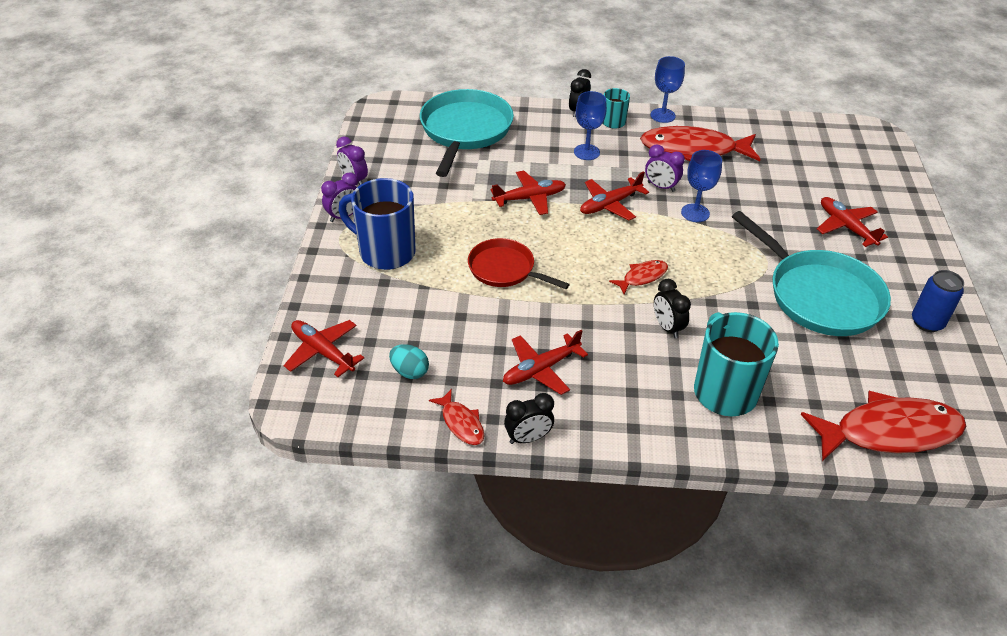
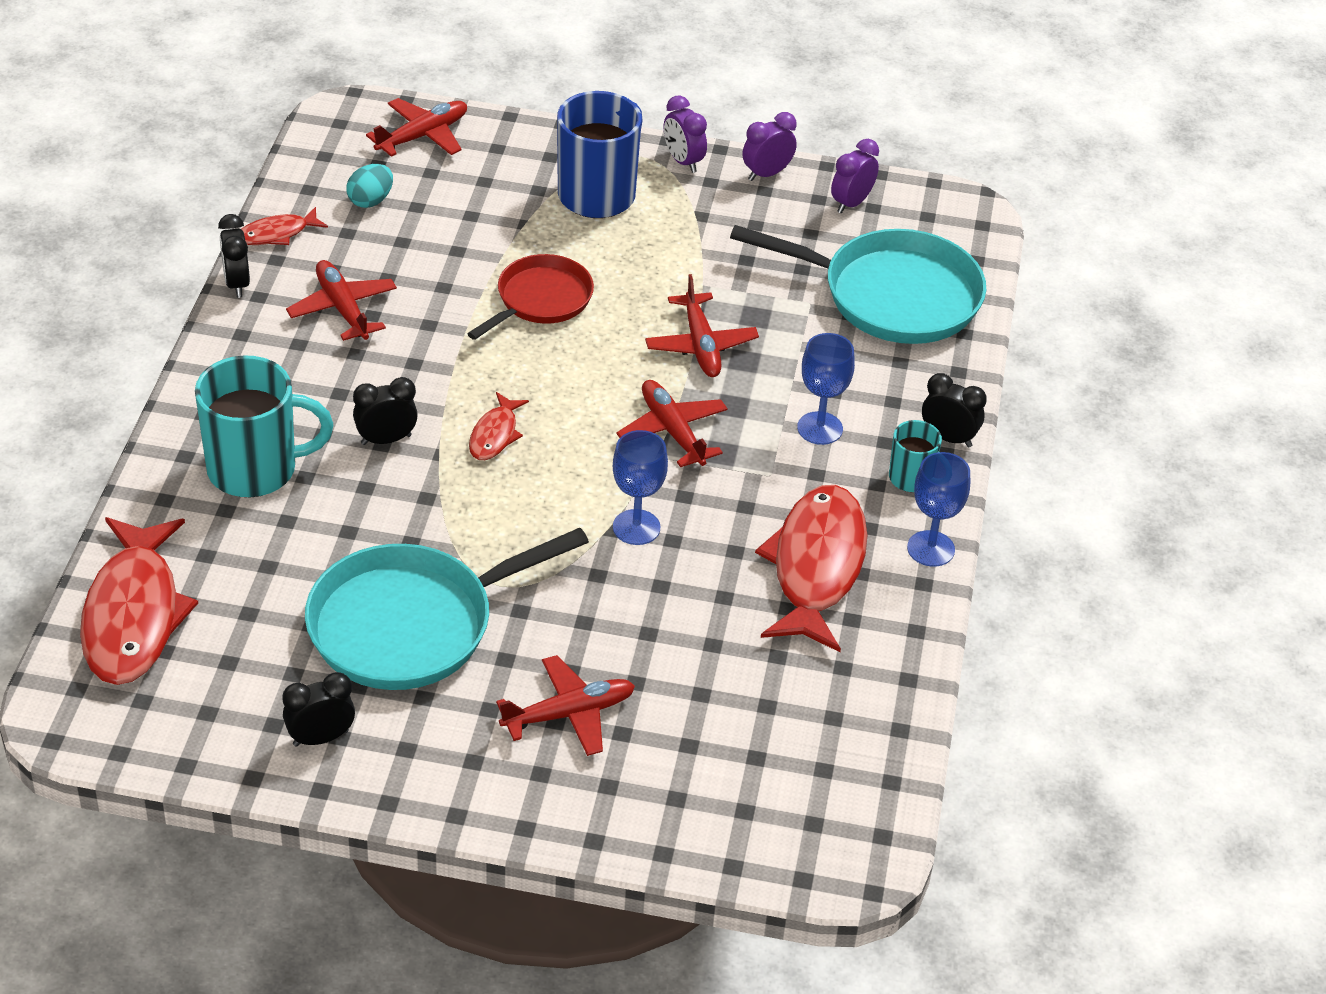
camera: 95 degrees right, 0 degrees up
red fish [609,260,668,294] -> red fish turned 45 degrees clockwise [469,392,529,460]
purple clock [645,145,685,192] -> purple clock moved to [831,139,879,214]
blue can [912,270,964,332] -> black clock [282,672,355,747]

